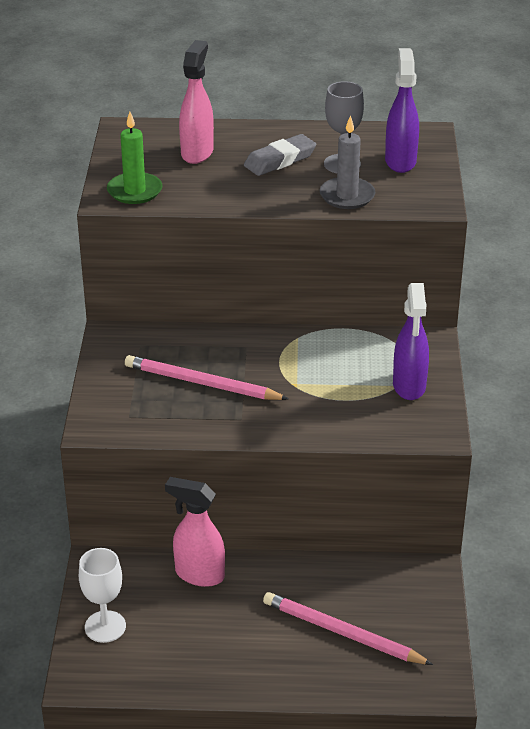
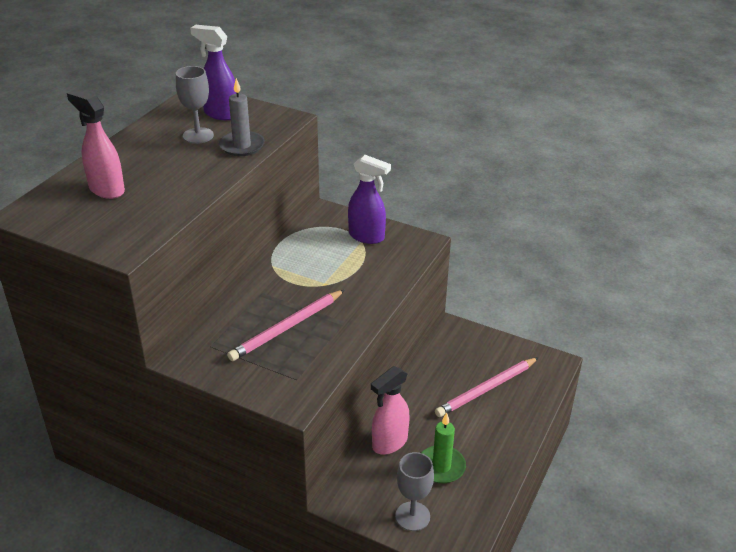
camera: 65 degrees left, 0 degrees up
white goblet [79,548,126,643] -> grey goblet [395,452,434,531]
green candle [107,112,163,204] -> green candle moved to [422,412,466,483]
grey eraser [244,134,316,176] -> none

